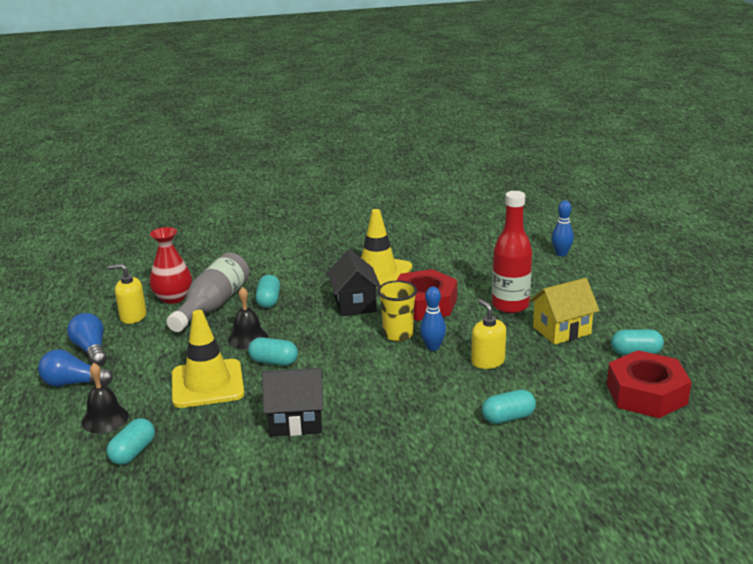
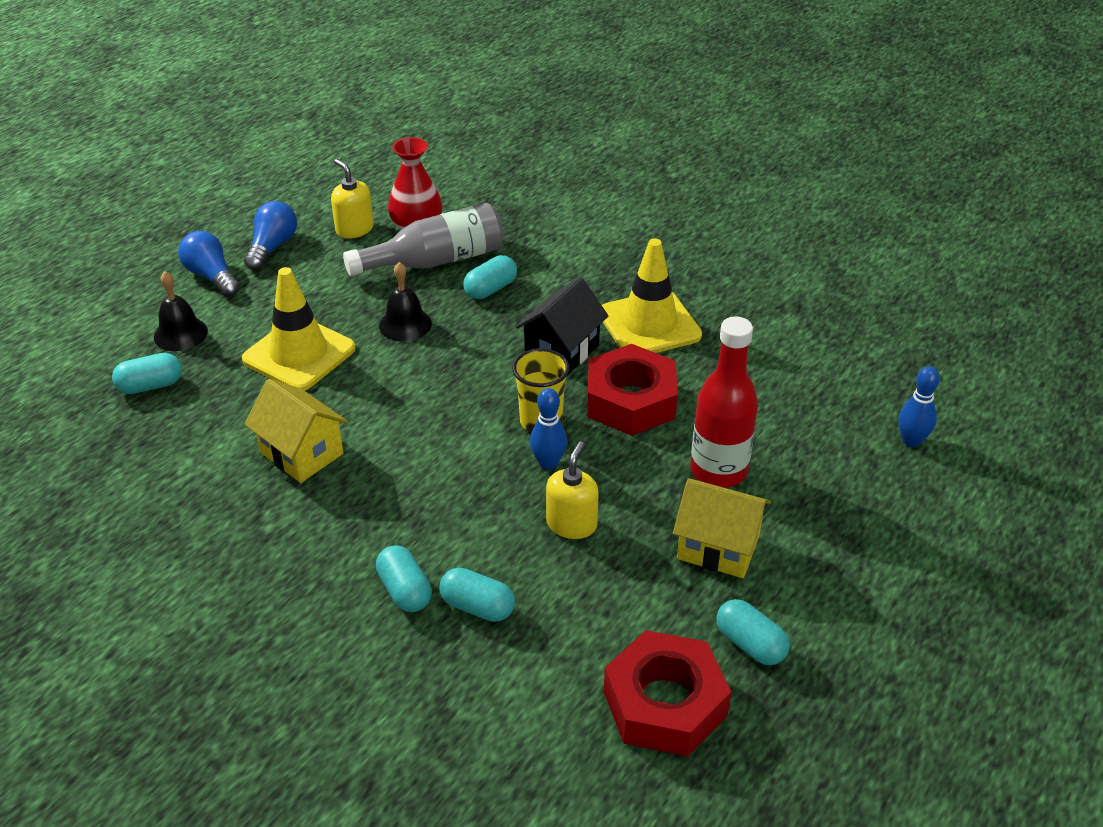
camera: 45 degrees right, 15 degrees up
turquoise capsule [248,337,298,366] -> turquoise capsule moved to [376,545,432,612]
black house [262,368,324,436] -> yellow house [244,379,348,483]

